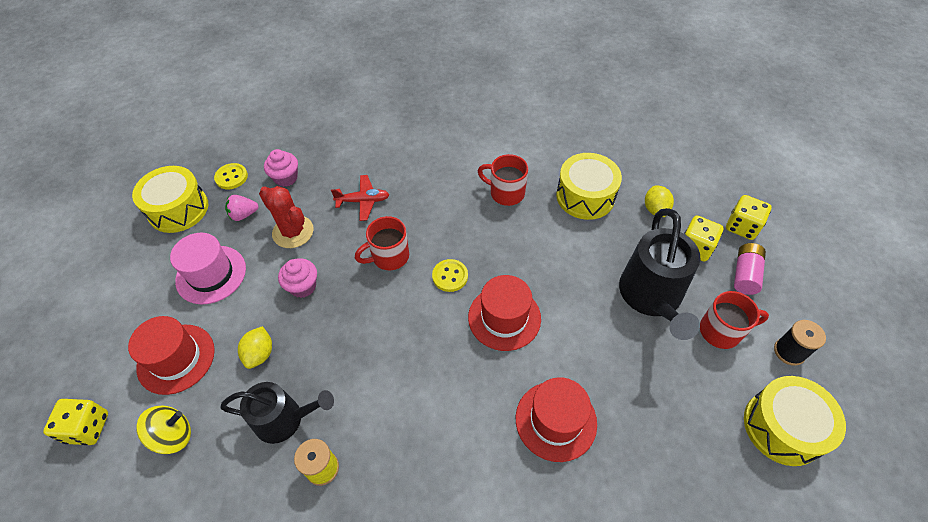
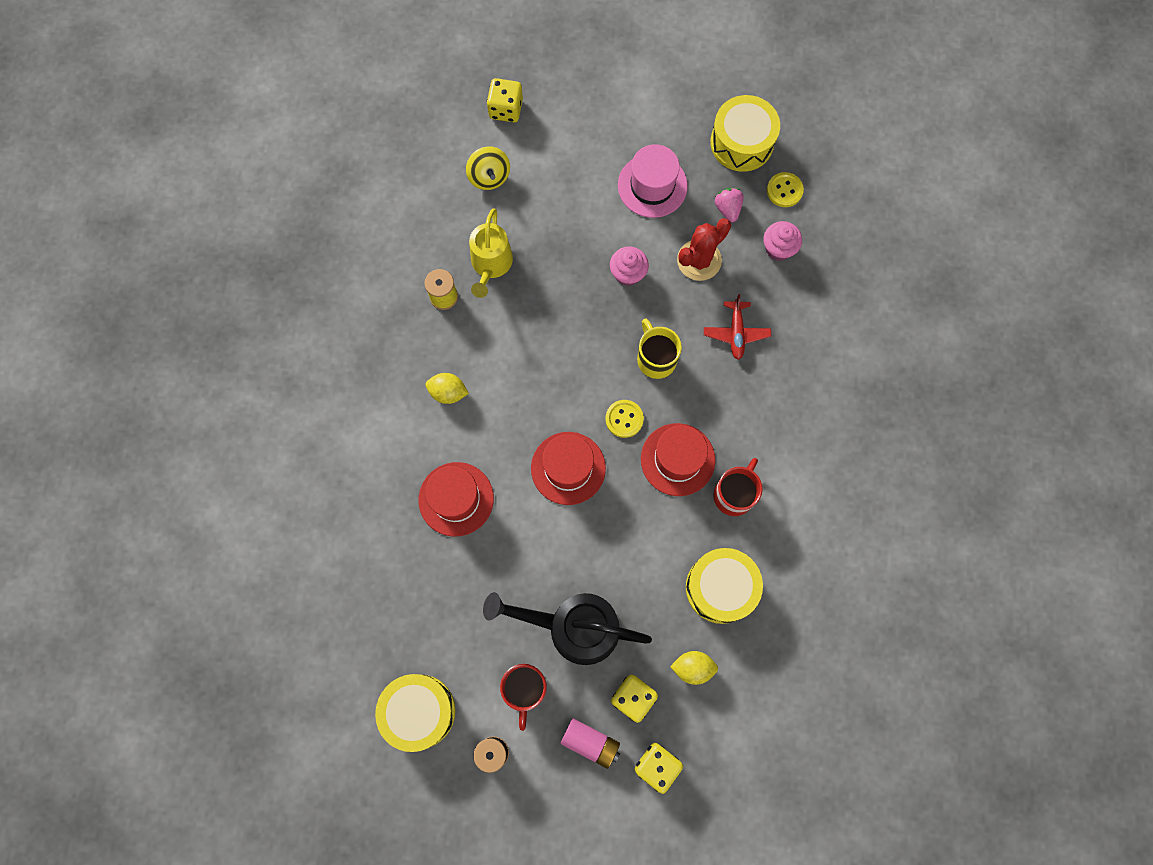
camera: 95 degrees right, 20 degrees up
red hat [128,316,215,395] -> red hat moved to [641,423,715,496]
black watering can [220,382,334,444] -> yellow watering can [469,208,513,298]
yellow lemon [238,326,272,369] -> yellow lemon moved to [425,373,469,404]
red mug [355,216,409,270] -> yellow mug [637,318,682,379]

